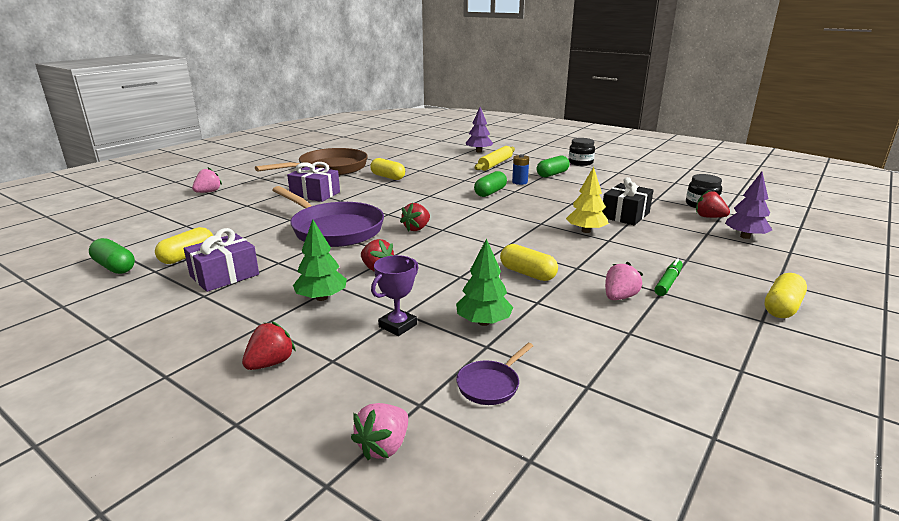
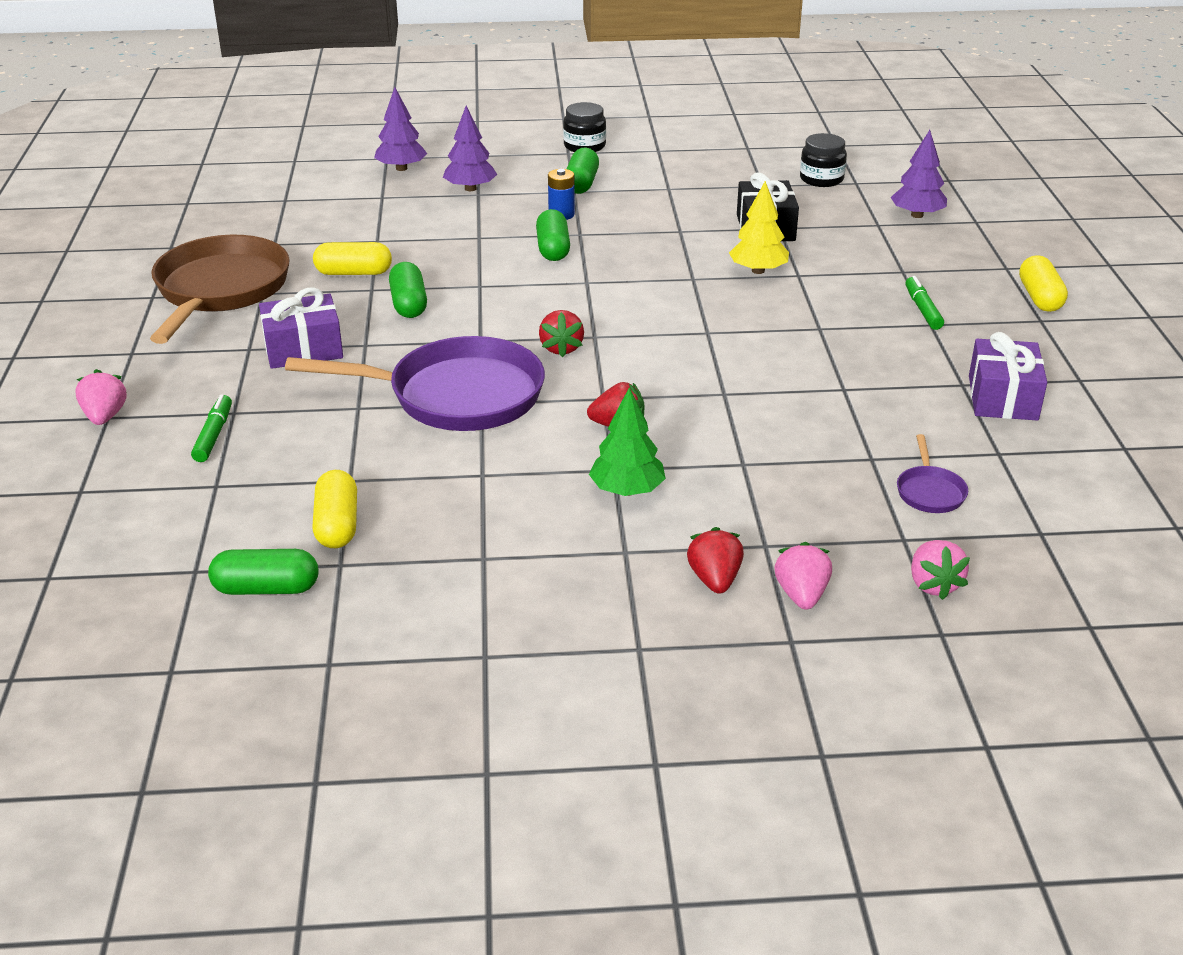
camera: 40 degrees left, 10 degrees up
purple gift [184,228,259,292] -> purple gift moved to [969,332,1047,421]
purple trophy [371,255,418,336] -> none
green tree [456,238,513,326] -> none
yellow rolling pin [475,146,515,171] -> purple tree [443,106,497,191]
yellow capsule [500,244,558,281] -> none
pink strawberry [605,262,643,300] -> pink strawberry moved to [774,542,832,610]
red strawberry [696,190,730,218] -> none
none -> green marker [191,394,232,462]
none -> green capsule [389,262,427,318]

